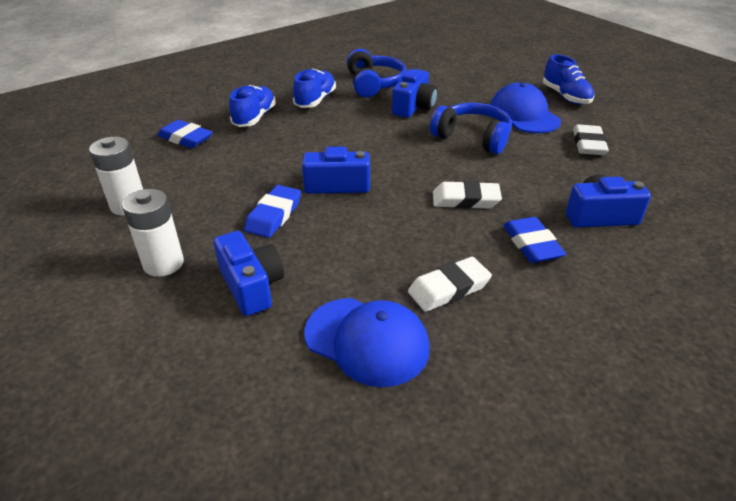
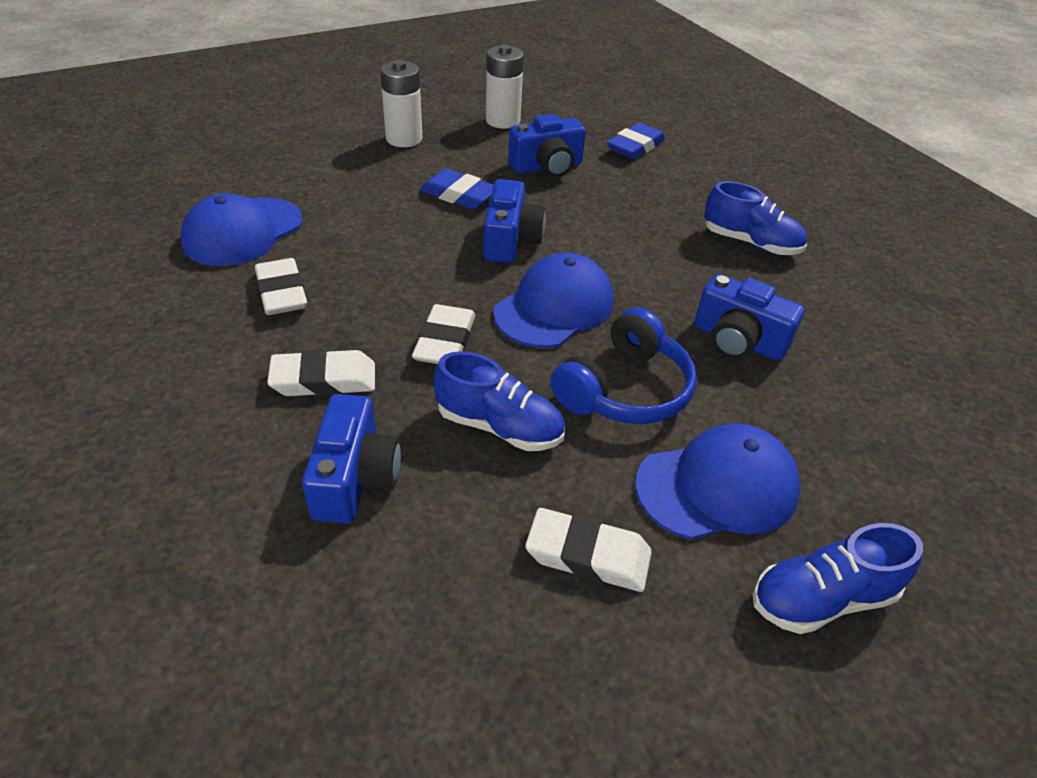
camera: 95 degrees right, 5 degrees up
blue camera [213,231,284,316] -> blue camera moved to [508,114,586,177]
blue shoe [229,85,276,127] -> blue shoe moved to [433,351,565,451]
blue headphones [347,49,407,98] -> none
blue eraser [503,217,566,263] -> white eraser [267,349,375,396]
none -> blue cap [494,253,614,348]

